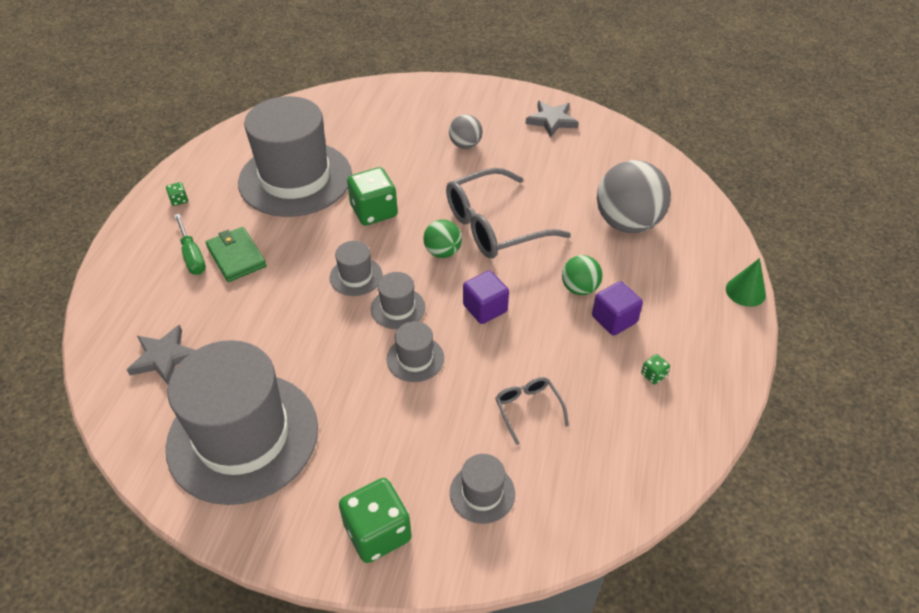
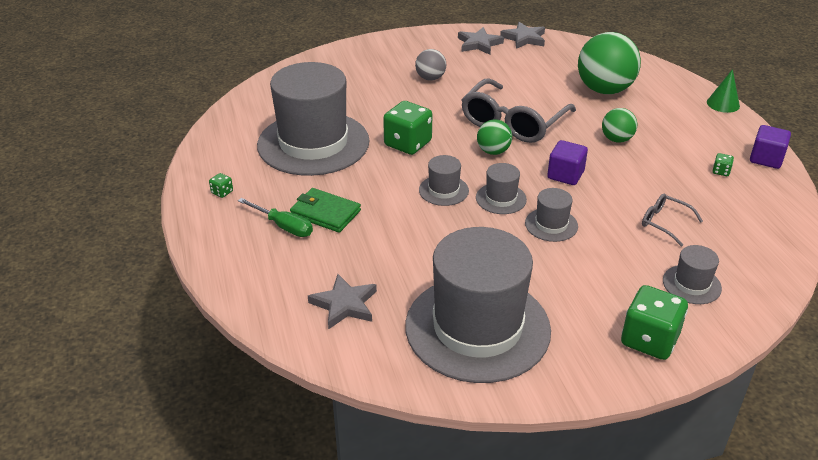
camera: 30 degrees left, 10 degrees down
purple cube [592,281,643,336] -> purple cube moved to [750,125,791,169]
grey ball [597,160,671,233] -> green ball [578,32,641,94]
none -> grey star [500,22,545,49]

